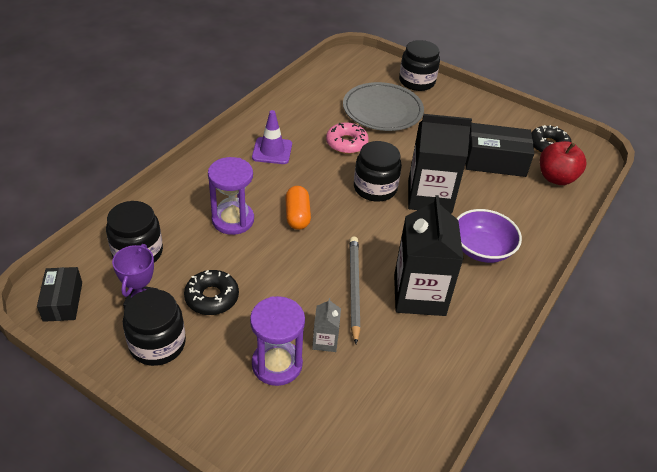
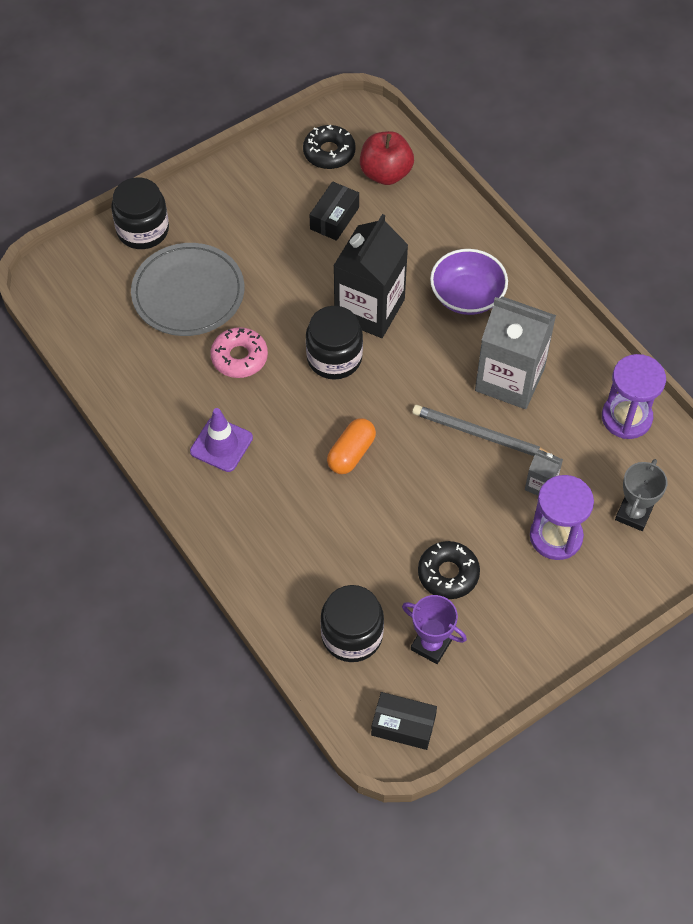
camera: 65 degrees left, 15 degrees up
black jar [123,289,186,366] -> none
purple hourglass [208,157,254,235] -> purple hourglass moved to [602,354,666,439]
orange capsule [285,186,311,230] -> orange capsule turned 75 degrees counterclockwise [327,418,376,474]
black carton [394,195,463,316] -> grey carton [475,296,556,409]
black box [466,123,534,177] -> black box [310,181,359,241], size x0.63
none -> grey trophy [615,459,667,531]

